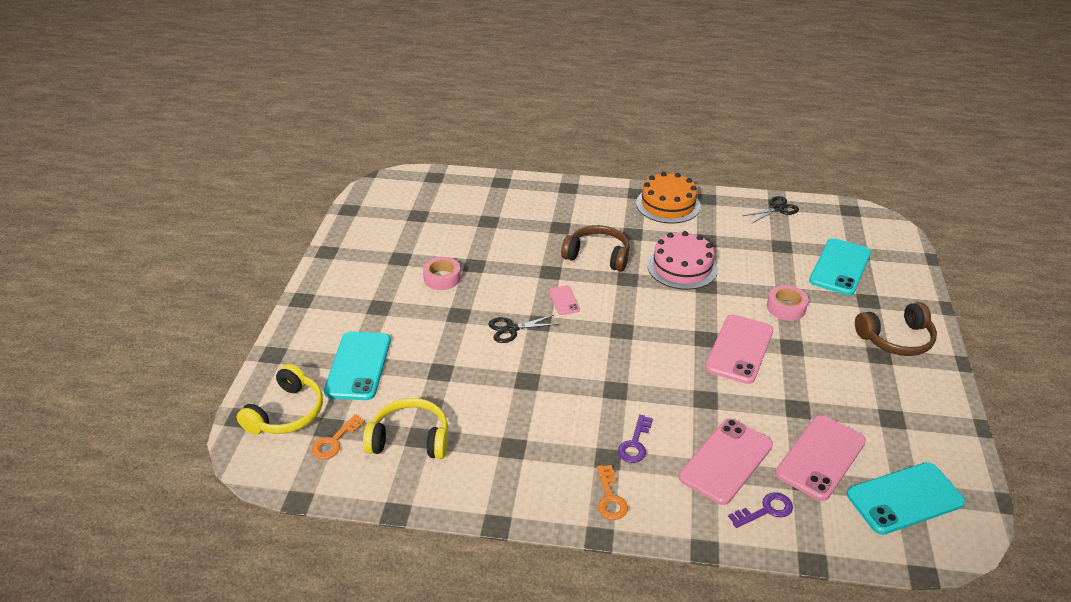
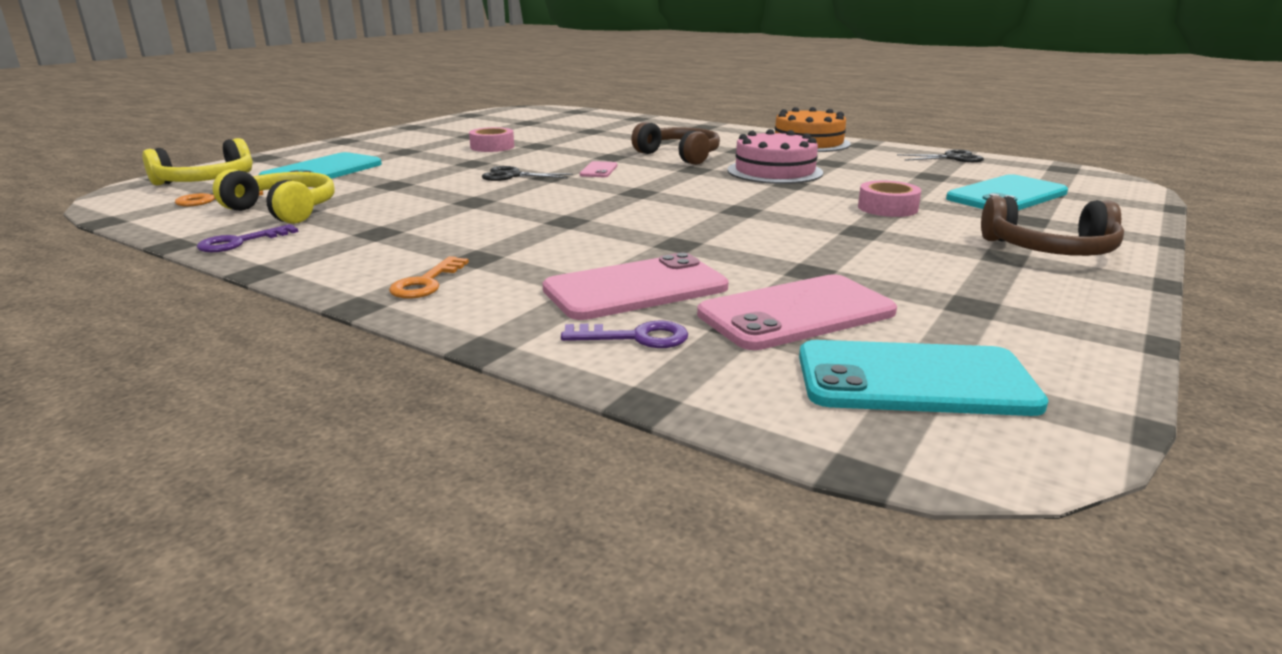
camera: 25 degrees right, 15 degrees down
purple key [618,415,653,463] -> purple key moved to [197,224,298,252]
pink phone [705,314,774,384] -> none

